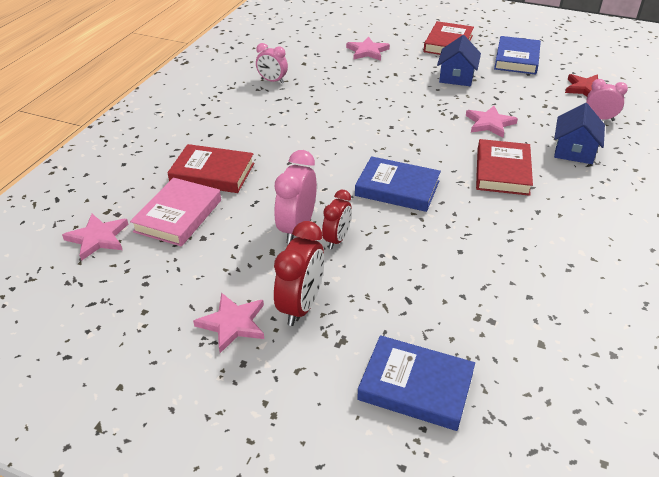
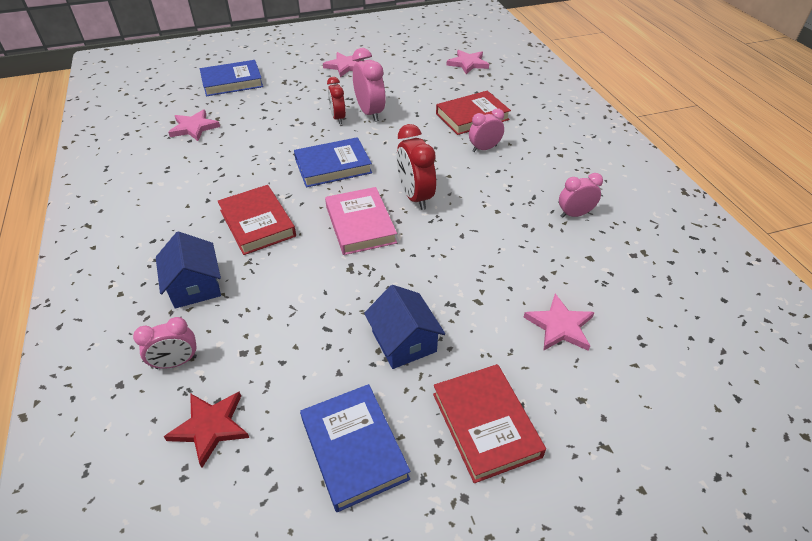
camera: 140 degrees right, 5 degrees up
pink book [130,178,221,246] -> pink book moved to [325,187,397,255]
red clock [274,221,324,326] -> red clock moved to [397,124,436,210]
pink star [466,106,518,137] -> pink star moved to [168,109,220,141]
none -> pink clock [469,109,504,152]

